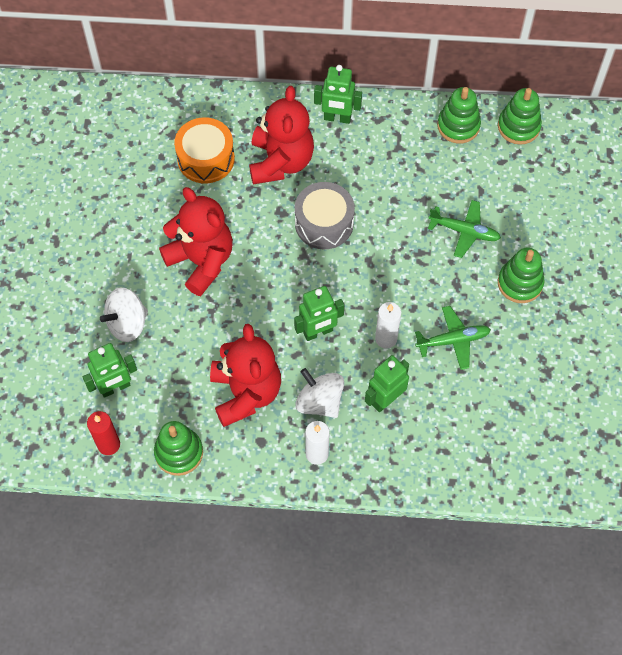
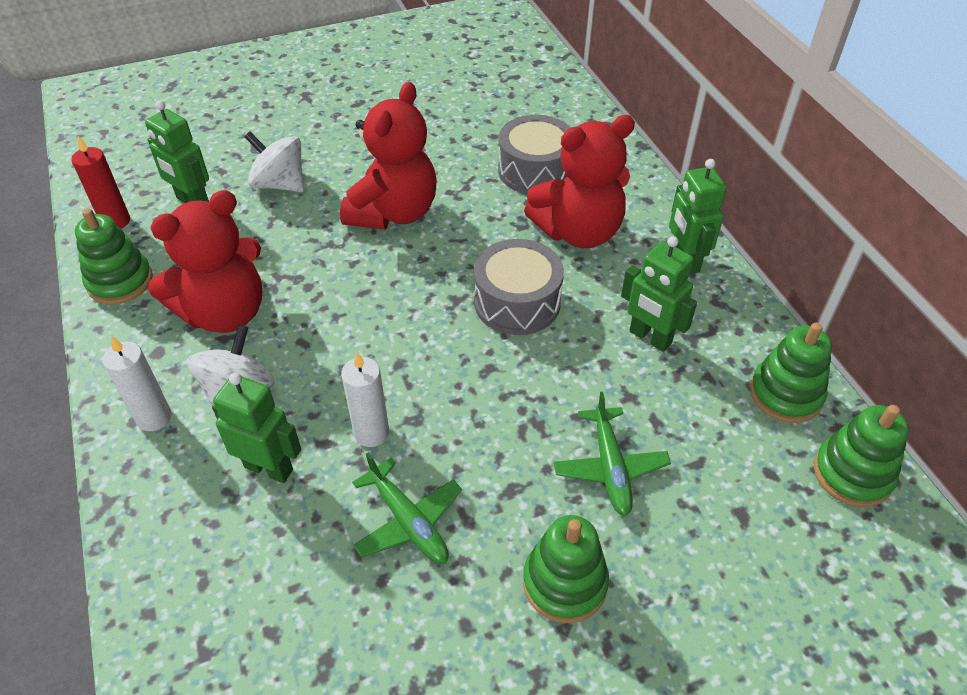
camera: 65 degrees right, 15 degrees down
orange drum [174,117,235,183] -> grey drum [498,115,571,194]
green robot [294,286,344,341] -> green robot moved to [621,236,697,352]

